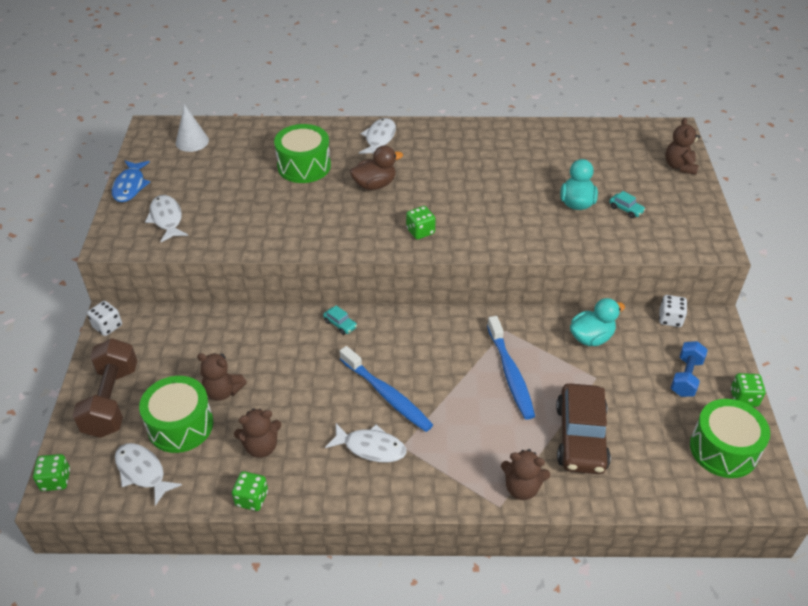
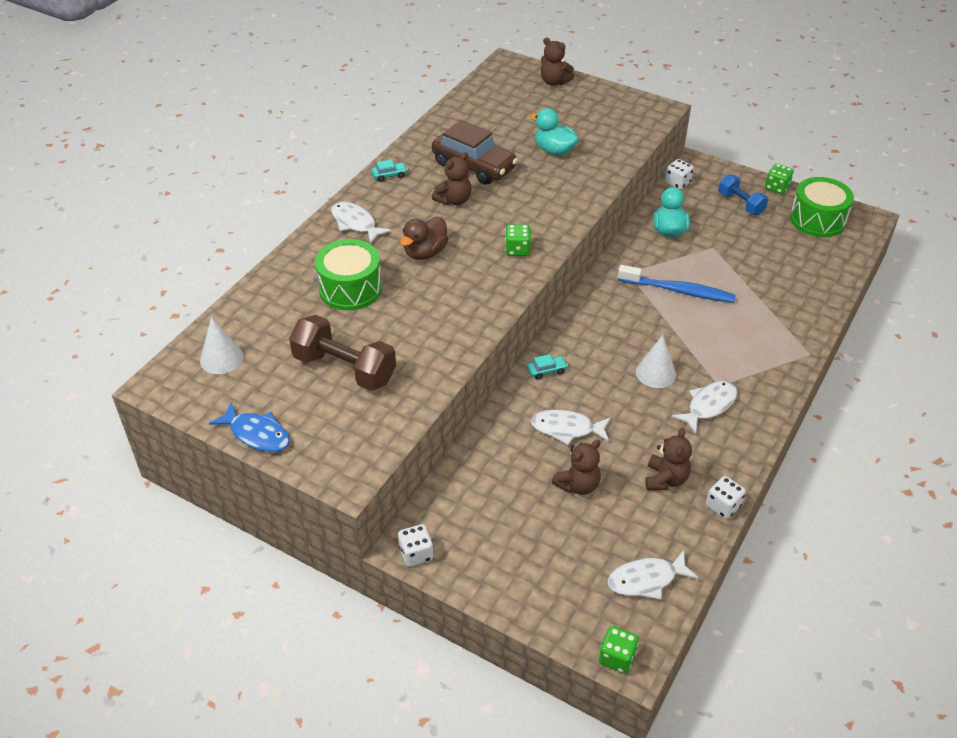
camera: 60 degrees left, 0 degrees up
brown dumbbell [72,338,137,438] -> brown dumbbell moved to [289,315,396,391]
green drum [139,376,213,453] -> none
white fish [145,195,188,242] -> white fish moved to [531,410,611,445]
green dice [232,471,268,511] -> white dice [706,476,746,519]
blue toothbrush [340,346,433,432] -> white cone [636,335,676,388]
brown duck [350,145,403,190] -> brown duck turned 150 degrees counterclockwise [400,217,448,260]
brown teddy bear [501,449,550,500] -> brown teddy bear moved to [432,152,472,205]
brown car [556,383,611,474] -> brown car moved to [432,120,518,185]
turquoise car [609,191,646,218] -> turquoise car moved to [371,159,408,182]

